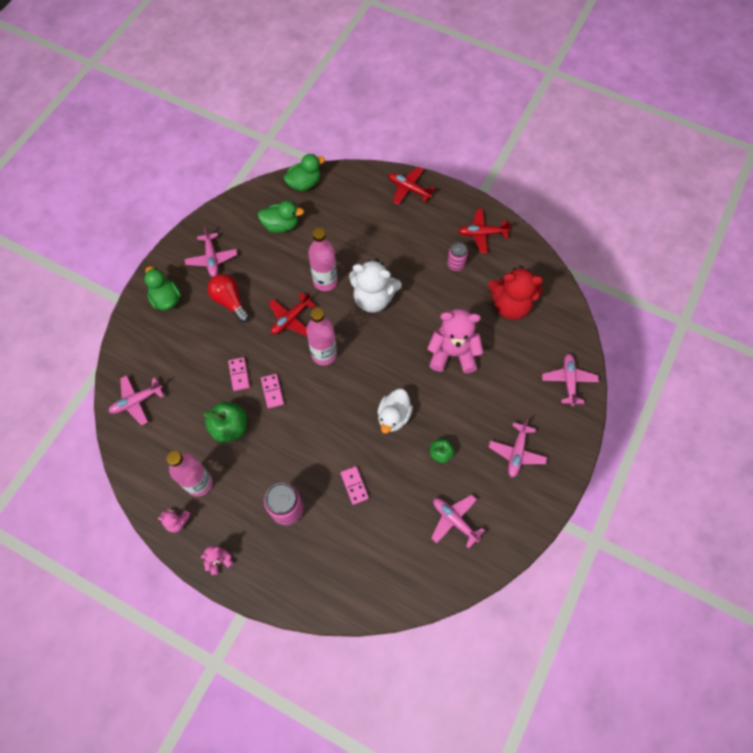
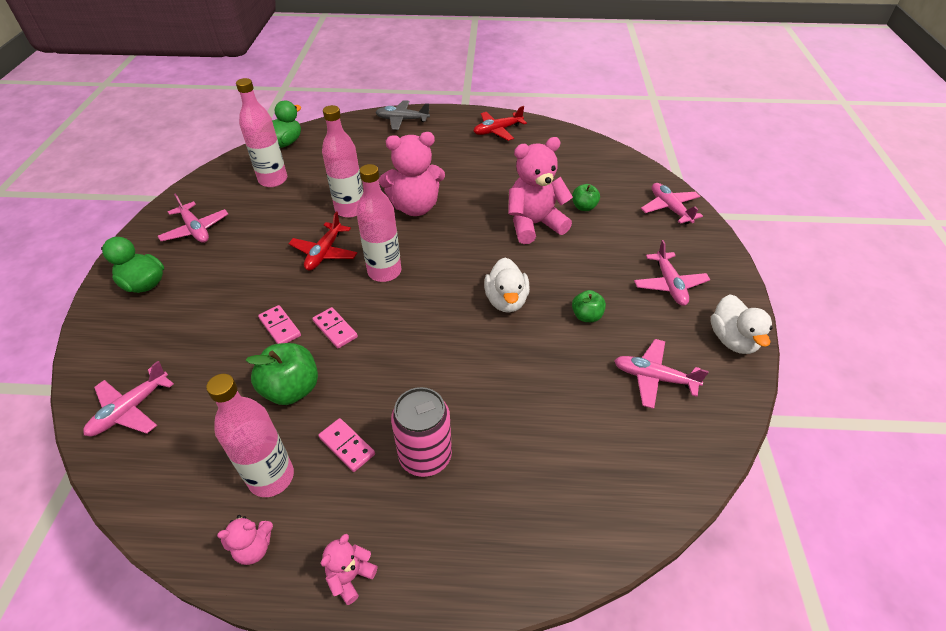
camera: 25 degrees left, 20 degrees down
red light bulb [208,274,250,323] -> none
green duck [258,201,304,233] -> pink bottle [236,78,287,187]
pink domino [340,466,369,505] -> pink domino moved to [318,418,375,472]
white teddy bear [349,259,402,313] -> pink teddy bear [379,132,445,216]
red plane [389,167,435,205] -> grey plane [375,100,430,130]
pink can [447,242,468,271] -> none
red teddy bear [488,266,543,320] -> none
none -> green apple [572,184,600,211]
none -> white duck [711,294,773,354]

